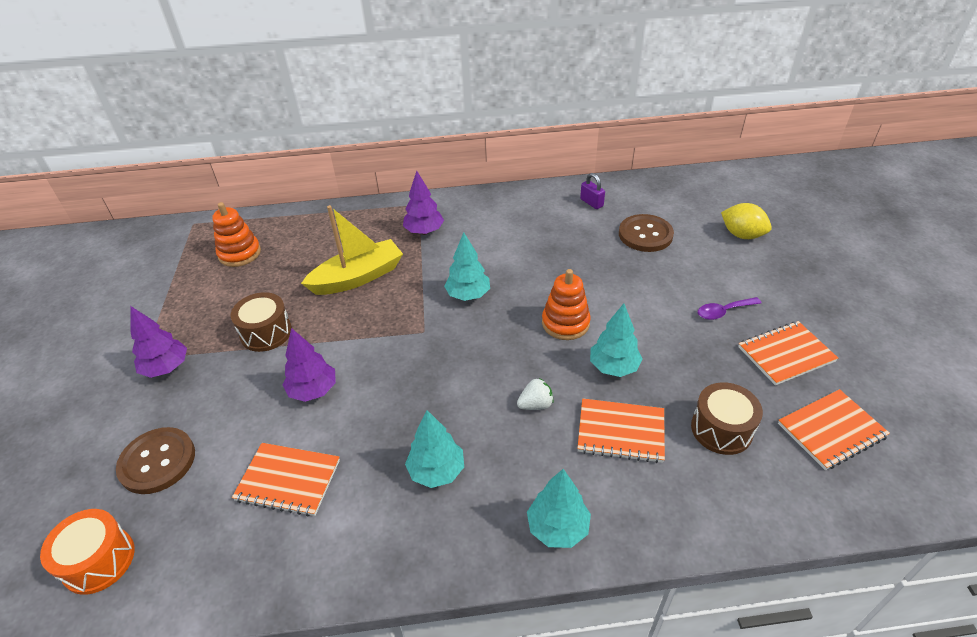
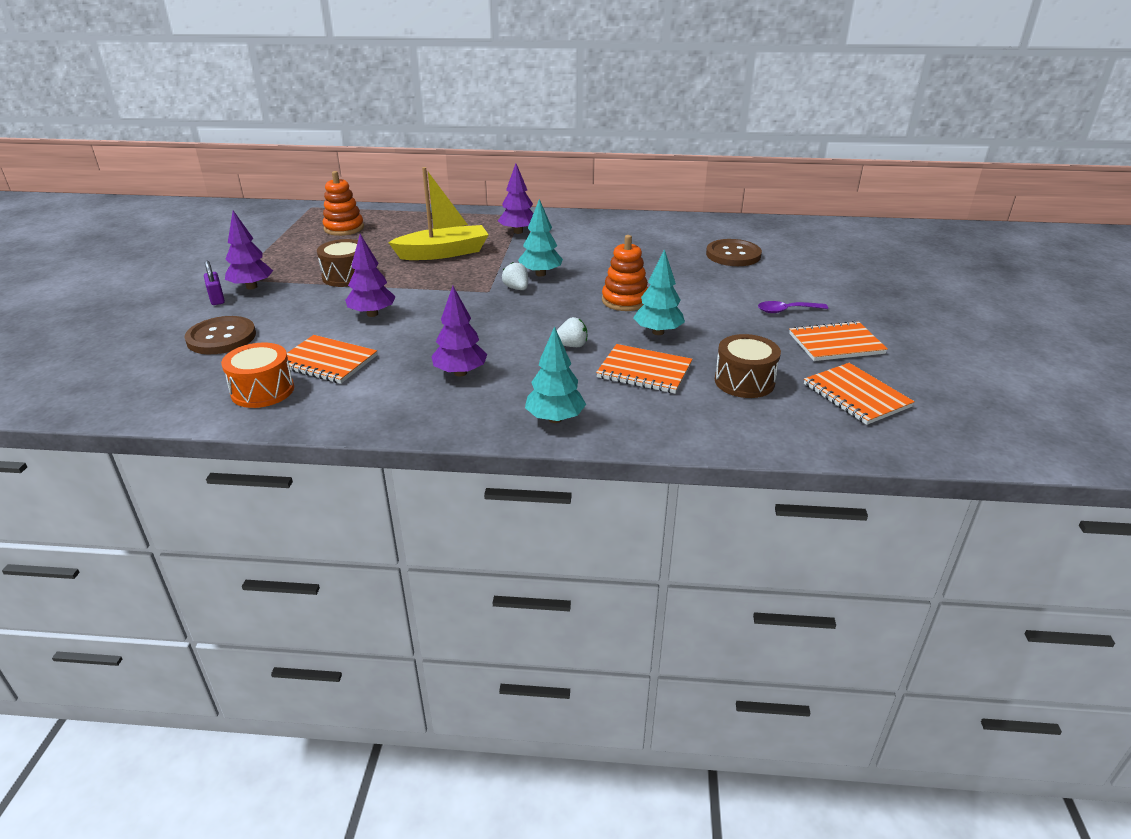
camera: 10 degrees right, 10 degrees down
orange drum [40,509,135,595] -> orange drum moved to [221,343,294,408]
turquoise tree [405,410,464,488] -> purple tree [431,286,487,376]
purple padlock [580,173,605,209] -> purple padlock moved to [204,261,225,305]
yellow lemon [721,203,772,239] -> none
orange notebook [778,389,890,470] -> orange notebook turned 75 degrees clockwise [804,363,915,425]
none -> white strawberry [502,262,528,290]

